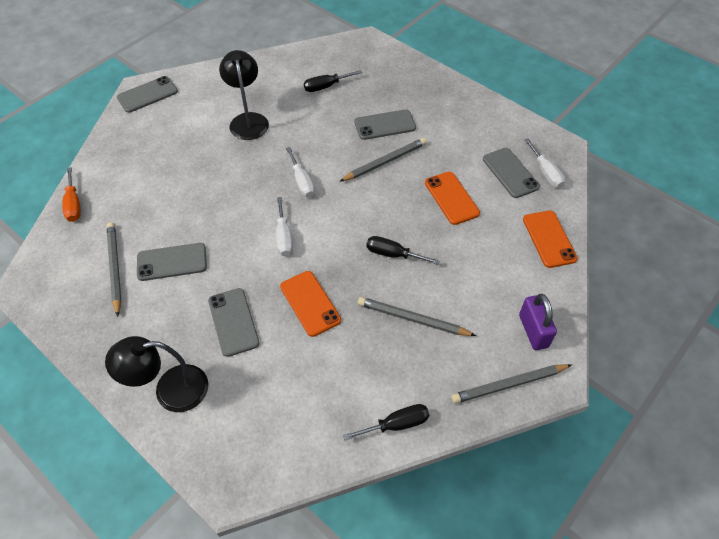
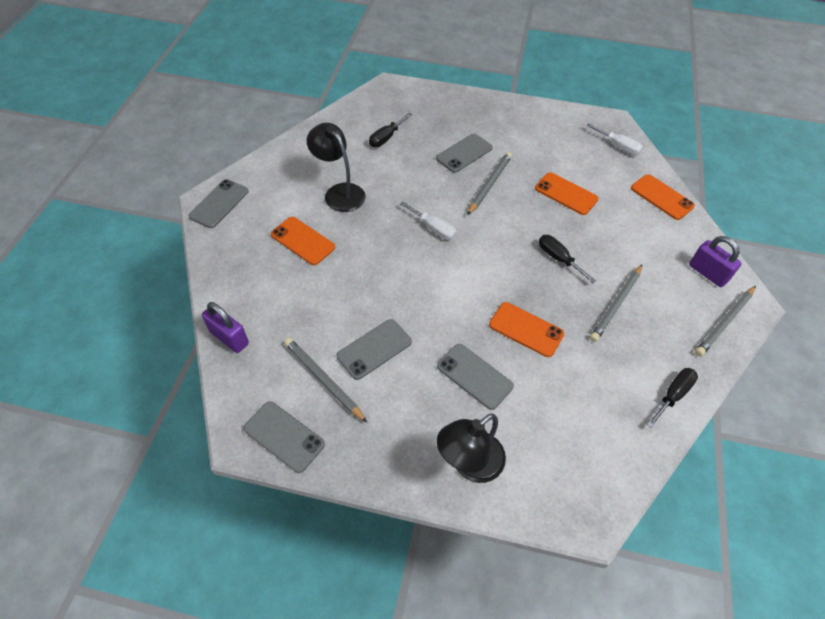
camera: 30 degrees left, 0 degrees up
orange screwdriver [62,167,81,222] -> purple padlock [202,302,249,353]
white screwdriver [276,197,293,256] -> none
grey pencil [358,297,476,336] -> grey pencil turned 45 degrees counterclockwise [590,265,642,342]
black screwdriver [366,236,440,265] -> black screwdriver turned 60 degrees clockwise [539,235,596,283]
grey phone [483,148,540,198] -> grey phone moved to [243,401,325,473]
none -> orange phone [271,217,335,265]

